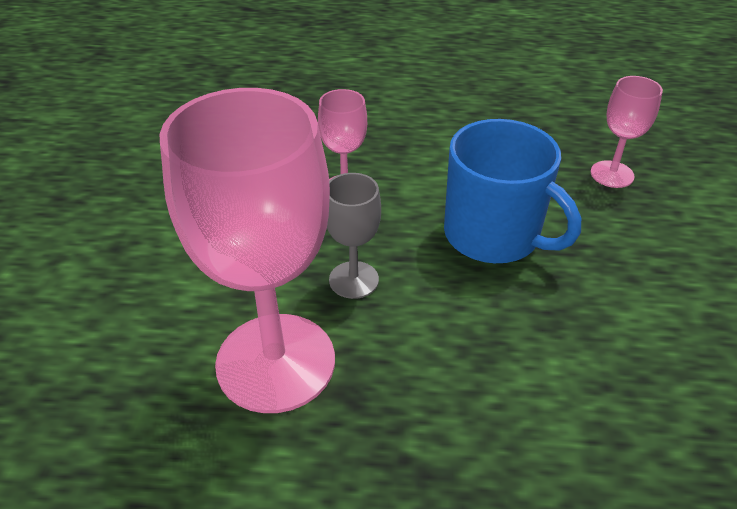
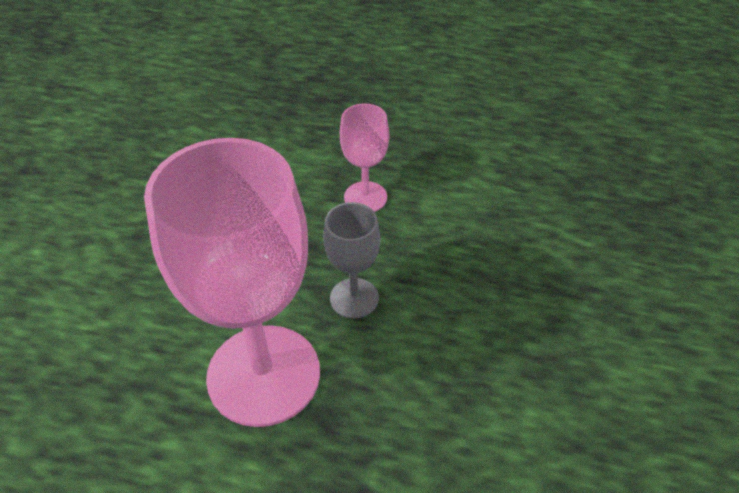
camera: 10 degrees right, 5 degrees up
blue mug [444,119,581,263] -> none
pink goblet [591,76,663,188] -> none

